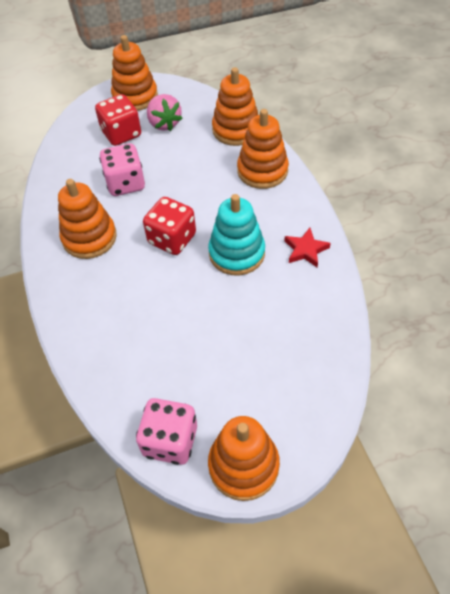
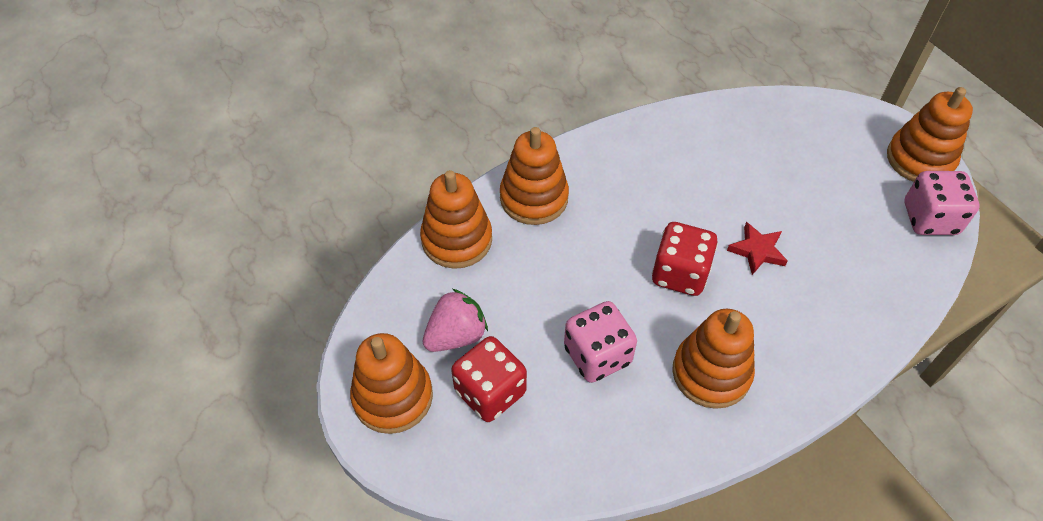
camera: 105 degrees left, 0 degrees up
turquoise stacking toy [208,194,265,275] -> none
red star [284,228,331,267] -> red star moved to [727,222,788,275]

